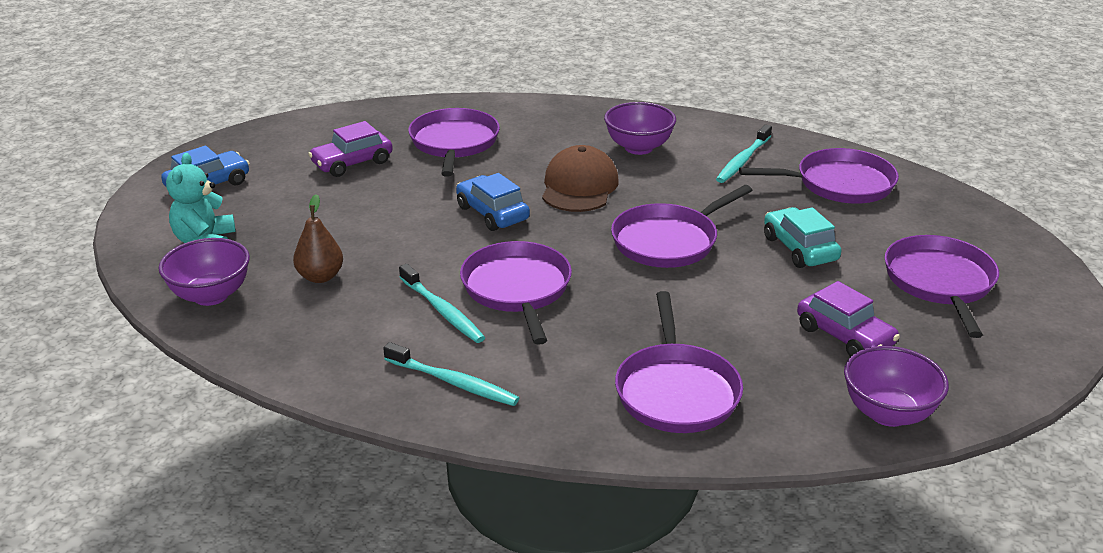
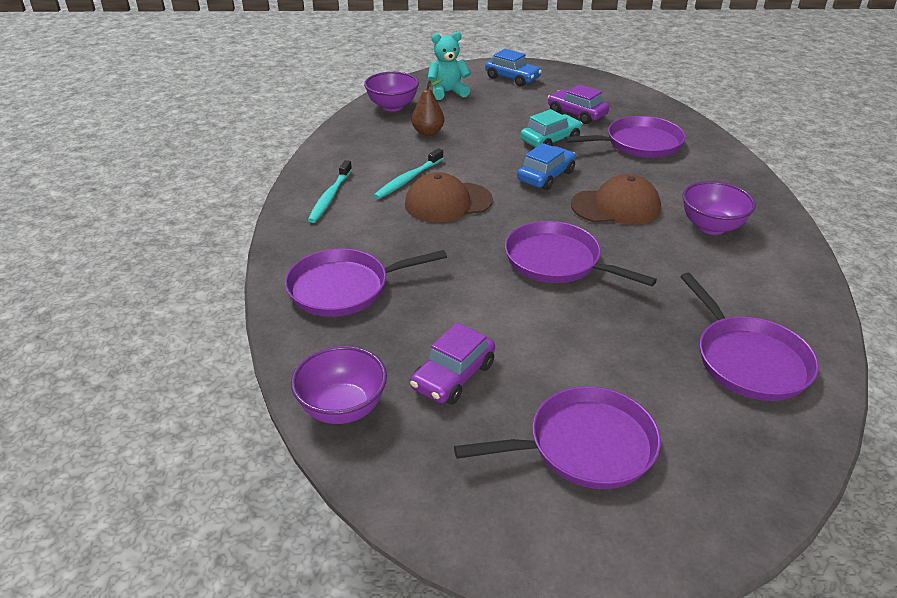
camera: 75 degrees right, 5 degrees up
purple pan [460,241,572,345] -> brown cap [405,172,493,223]
turquoise toothbrush [716,125,772,183] -> none
turquoise car [764,207,841,268] -> turquoise car moved to [520,109,583,148]

